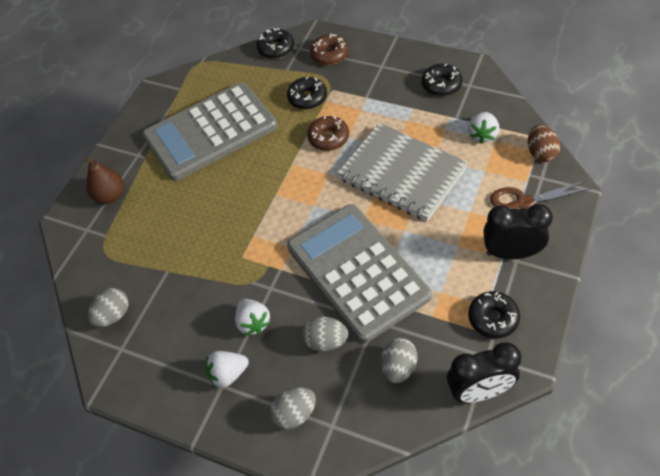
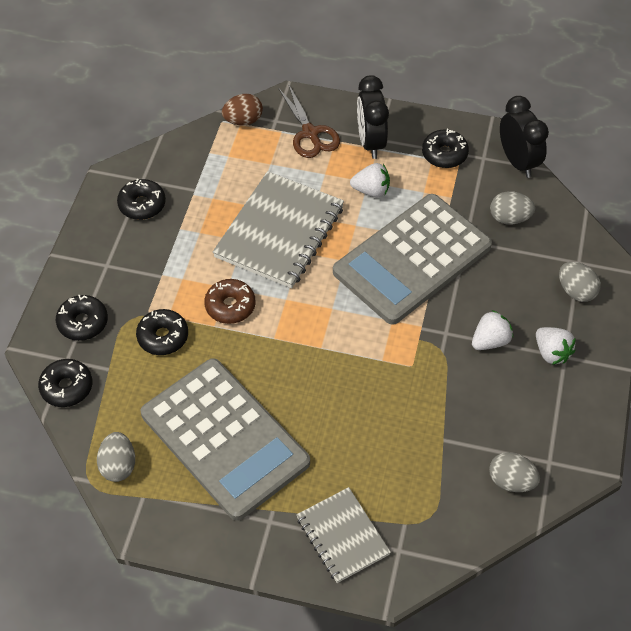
camera: 105 degrees left, 0 degrees up
brown pear [85,157,124,204] -> grey notebook [296,487,391,583]
grey egg [302,316,348,351] -> grey egg moved to [97,432,135,482]
brown donut [310,33,349,65] -> black donut [56,295,108,341]
white strawberry [468,112,499,144] -> white strawberry moved to [350,163,390,197]

